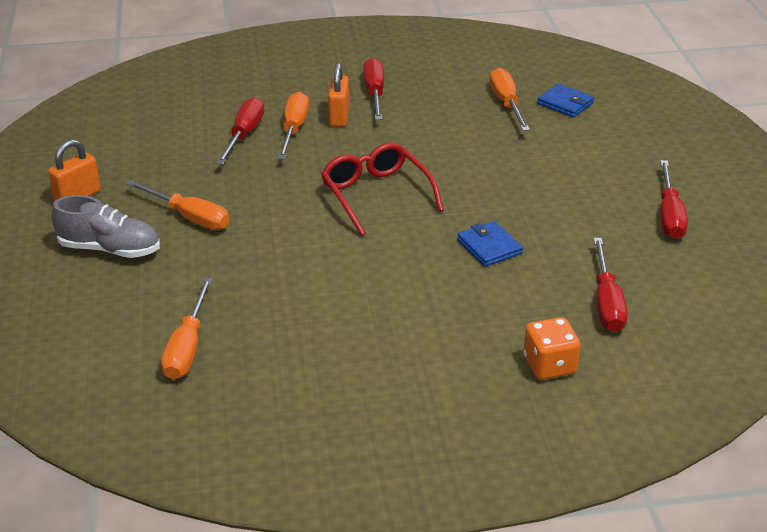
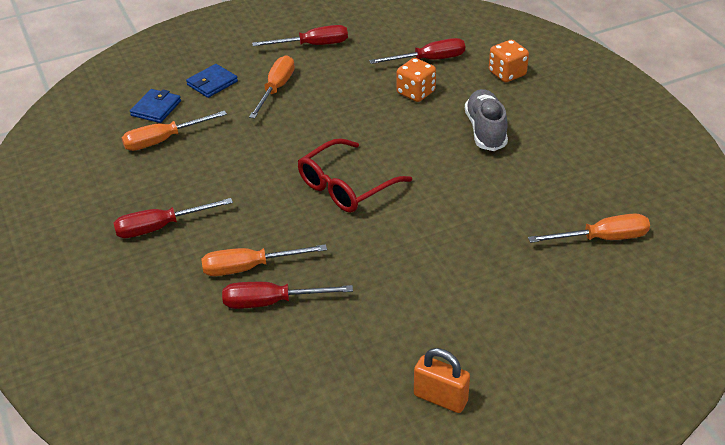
camera: 105 degrees left, 5 degrees up
grey shoe [52,195,160,258] -> grey shoe moved to [465,89,508,151]
orange screwdriver [125,180,229,230] -> orange screwdriver moved to [249,55,295,119]
orange padlock [328,63,349,127] -> none
blue wallet [457,221,523,267] -> blue wallet moved to [186,64,238,98]
none -> orange dice [397,58,436,102]

